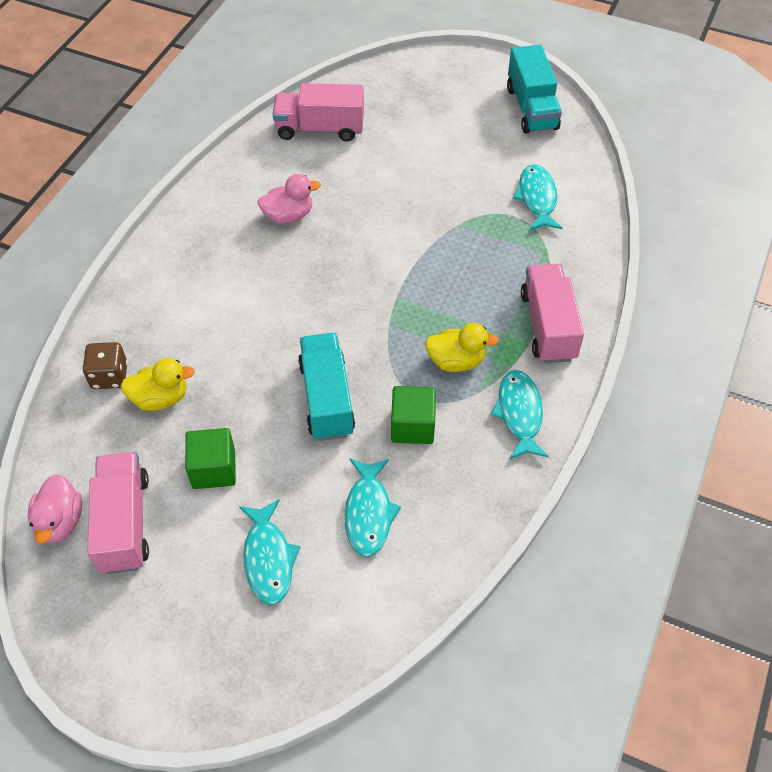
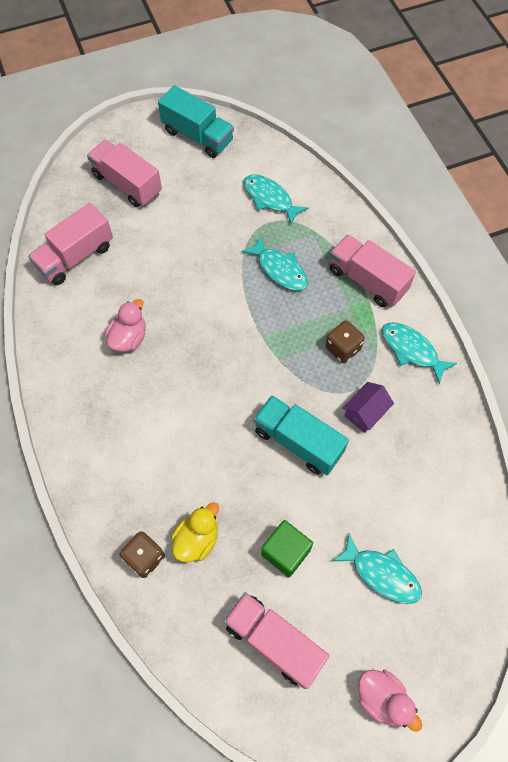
camera: 45 degrees left, 10 degrees up
pink duck [28,474,82,543] -> pink duck moved to [358,670,422,732]
turquoise fish [345,458,401,557] -> turquoise fish moved to [241,236,308,291]
green cube [391,386,436,444] -> purple house [343,382,394,433]
yellow duck [425,323,499,372] -> brown dice [325,320,365,363]
none -> pink truck [87,140,162,207]

